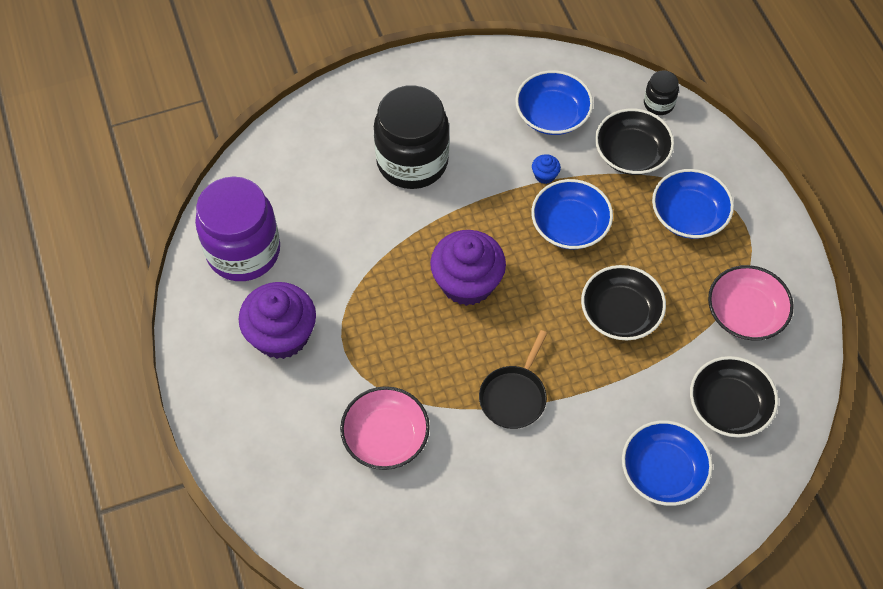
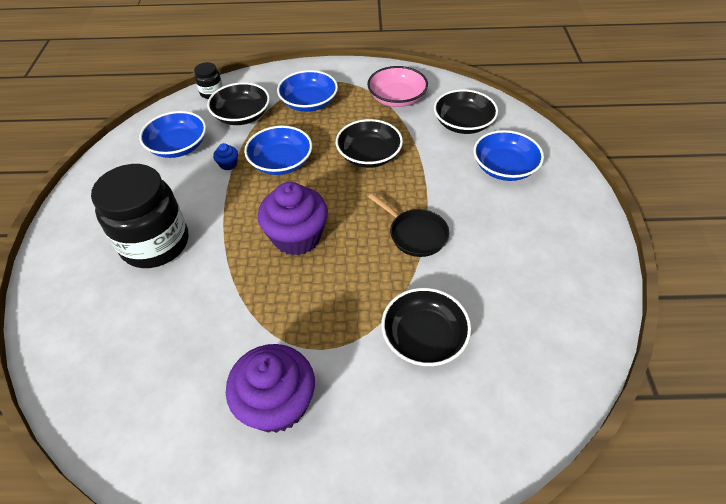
camera: 70 degrees left, 10 degrees down
purple jar [195,176,280,281] -> none
pink bowl [340,386,430,470] -> black bowl [381,288,471,366]

